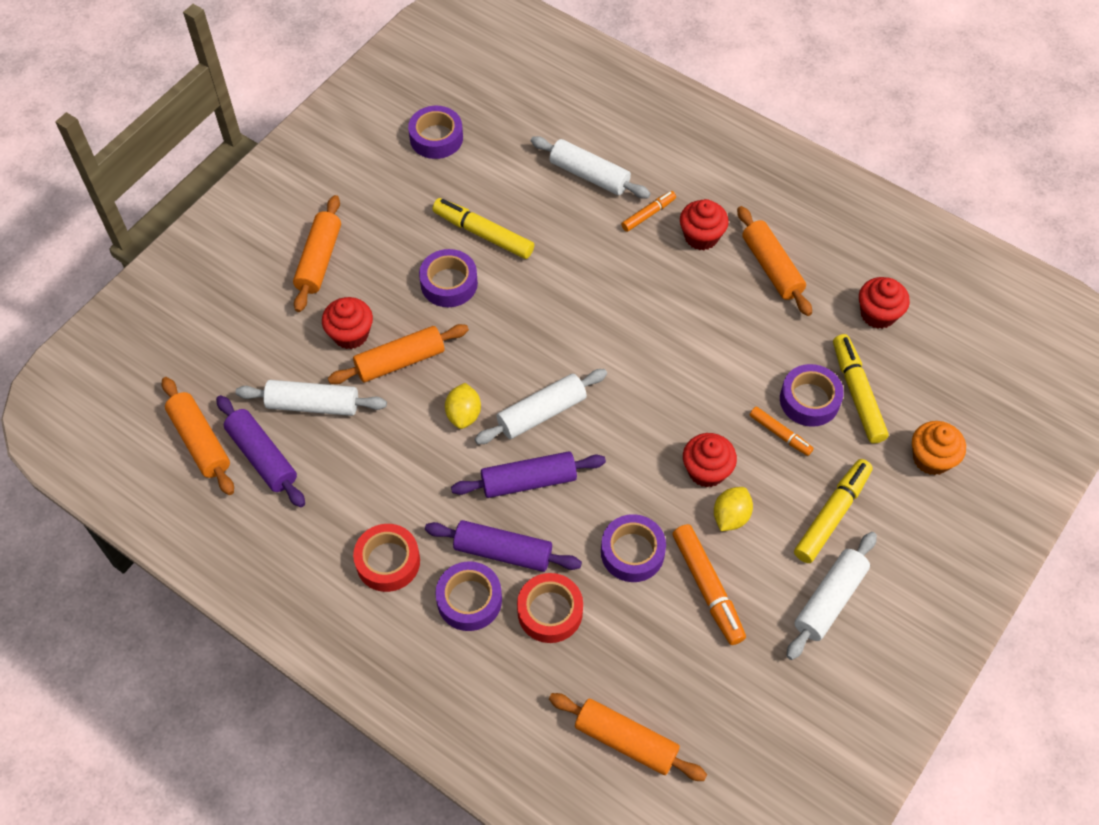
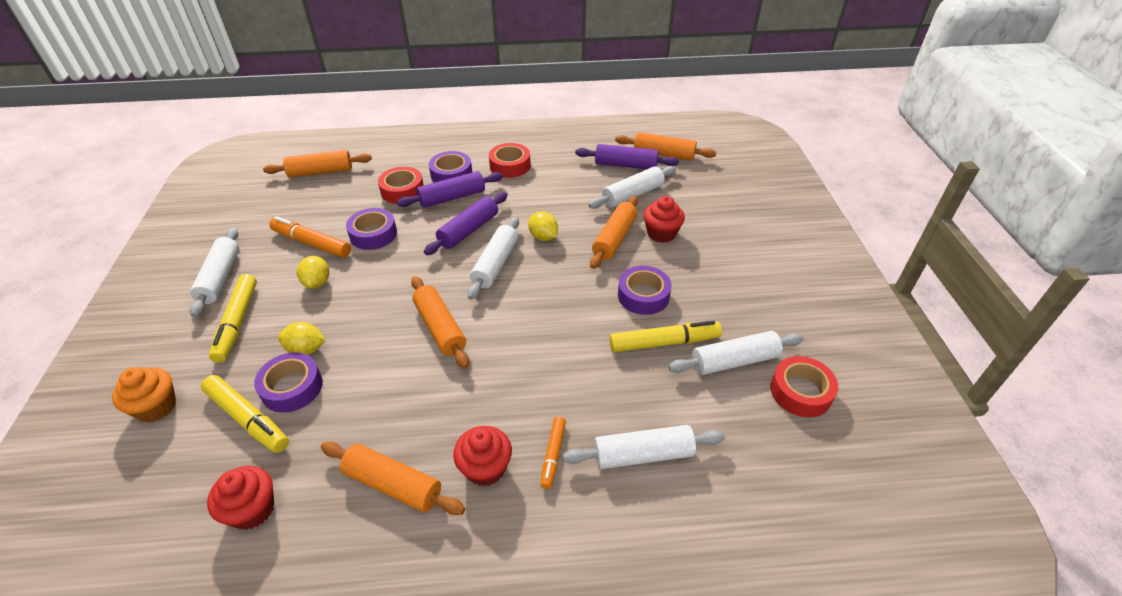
camera: 140 degrees right, 15 degrees down
orange rolling pin [293,195,341,312] -> orange rolling pin moved to [411,276,469,368]
purple tape [408,106,463,159] -> red tape [770,356,838,417]
red cupcake [683,433,737,488] -> none
orange marker [750,407,814,456] -> yellow lemon [278,322,326,355]
none -> white rolling pin [668,331,804,375]

